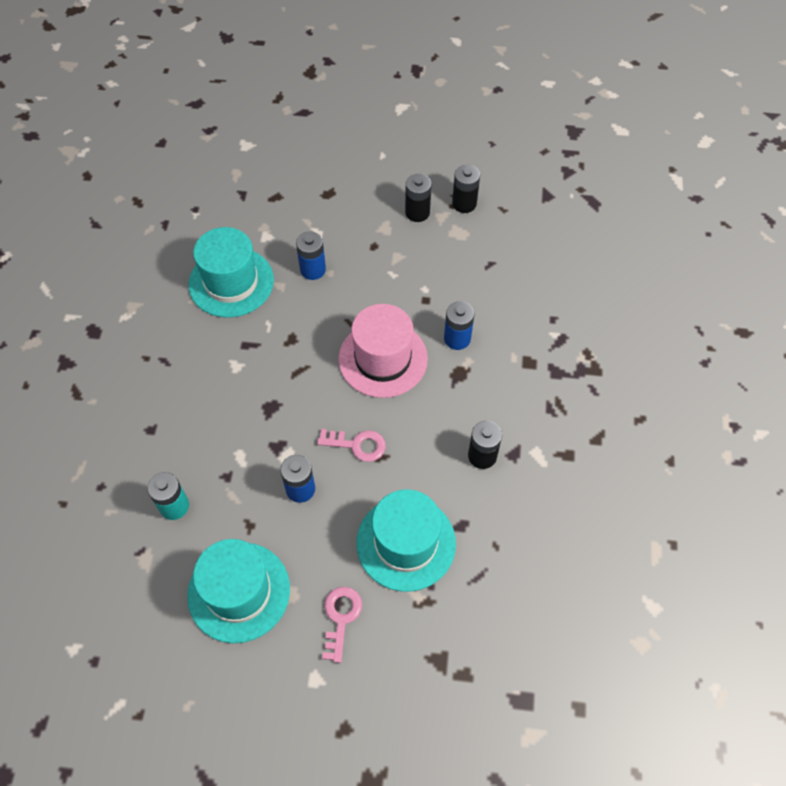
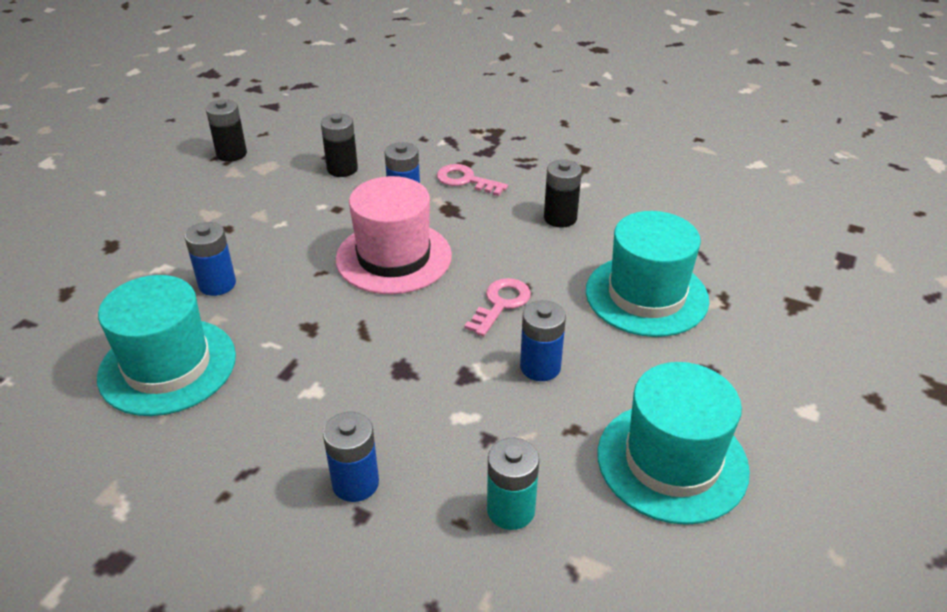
camera: 70 degrees left, 20 degrees down
pink key [322,587,362,663] -> pink key moved to [437,164,508,196]
black battery [405,174,432,222] -> black battery moved to [321,113,358,177]
none -> blue battery [323,412,379,502]

